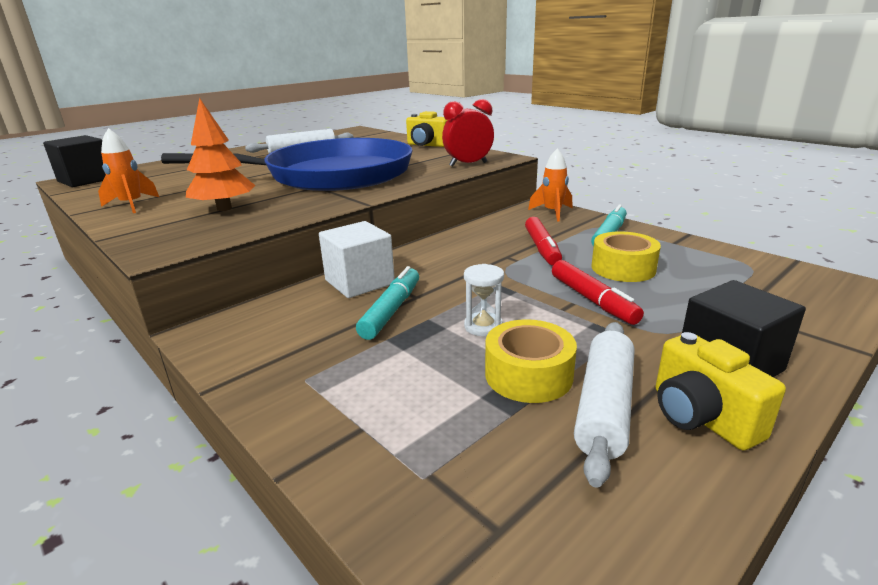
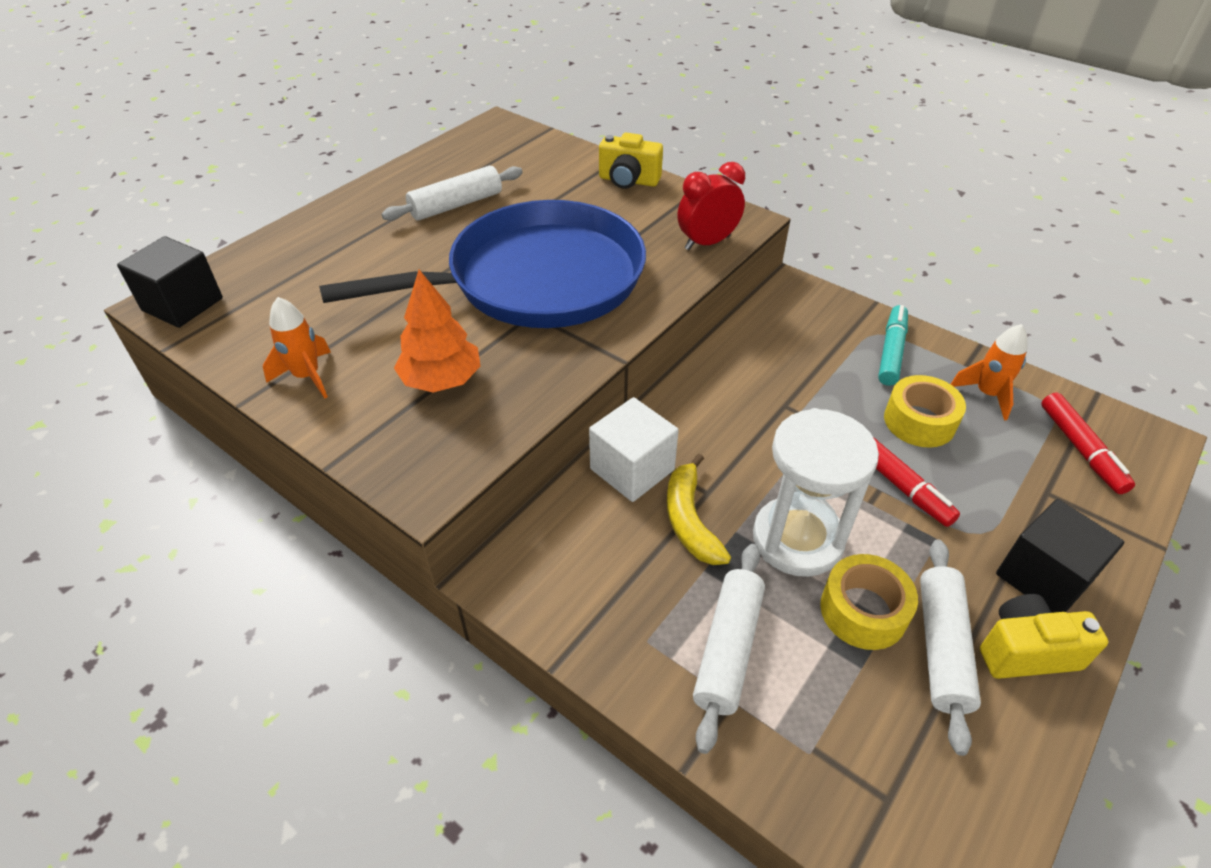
camera: 10 degrees left, 20 degrees up
turquoise marker [356,266,419,340] -> yellow banana [667,454,731,565]
white hourglass [464,264,504,336] -> white hourglass [753,408,879,577], size x2.22
red marker [525,217,562,265] -> red marker moved to [1041,393,1135,494]
orange rocket [528,148,572,222] -> orange rocket moved to [951,324,1028,420]
yellow camera [656,332,786,450] -> yellow camera turned 120 degrees clockwise [980,594,1108,679]
none -> white rolling pin [693,544,765,754]

